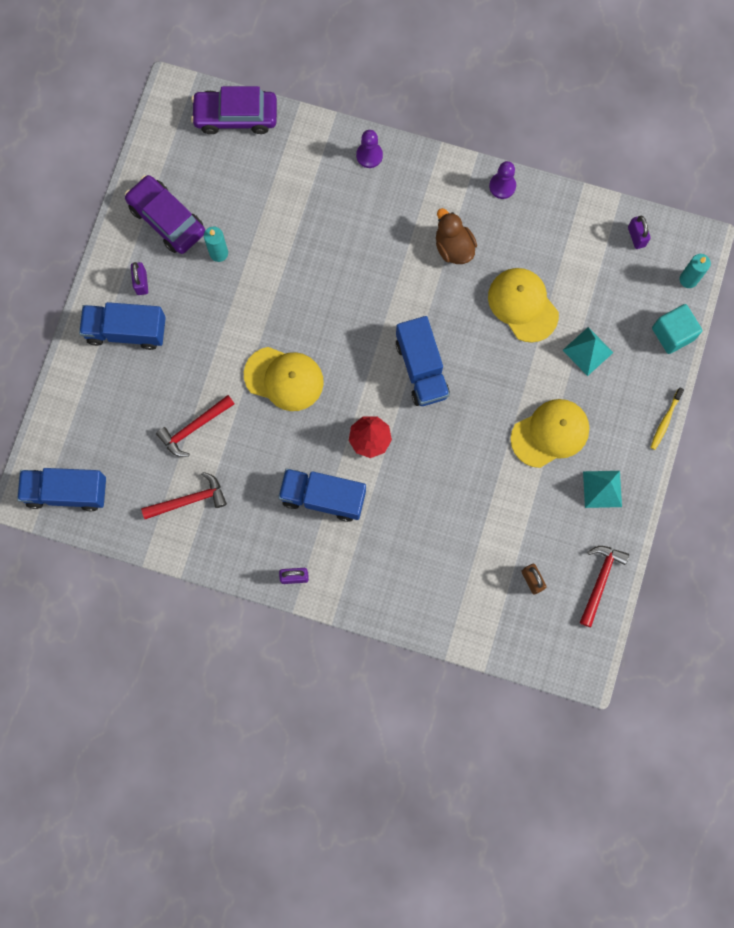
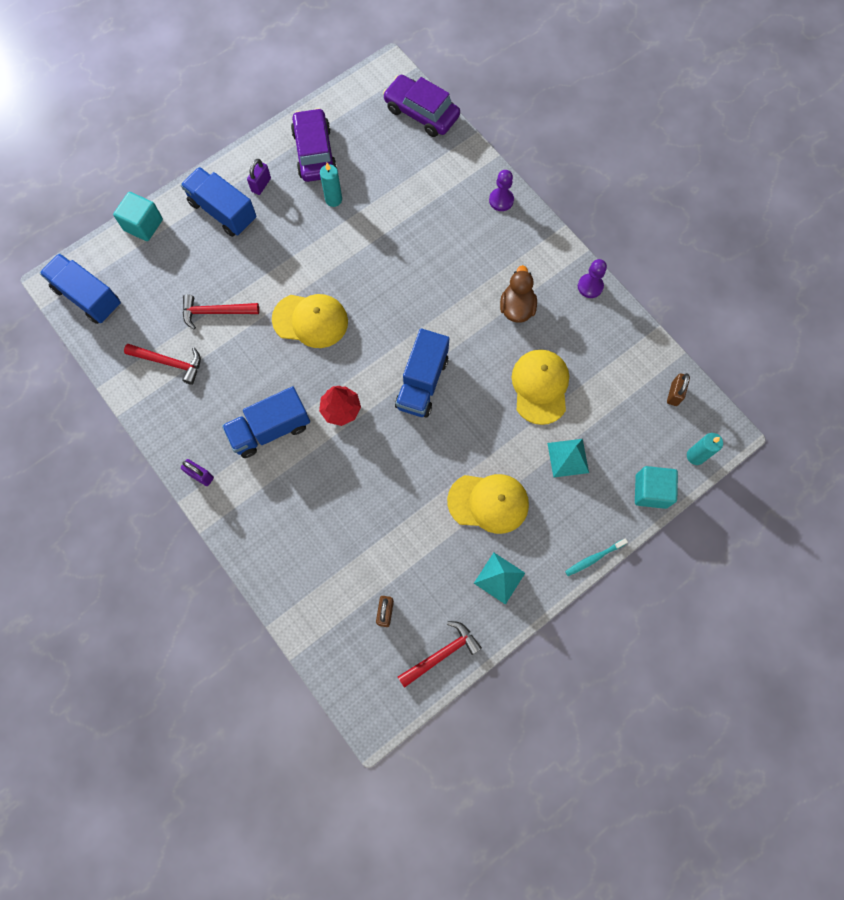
camera: 35 degrees right, 5 degrees down
yellow cap [244,347,324,411] -> yellow cap turned 45 degrees counterclockwise [272,294,348,348]
blue truck [278,469,366,522] -> blue truck turned 75 degrees counterclockwise [222,386,310,458]
purple padlock [628,216,651,249] -> brown padlock [667,373,690,406]
yellow toothbrush [650,388,684,450] -> turquoise toothbrush [565,538,628,576]
none -> turquoise cube [113,192,163,241]

